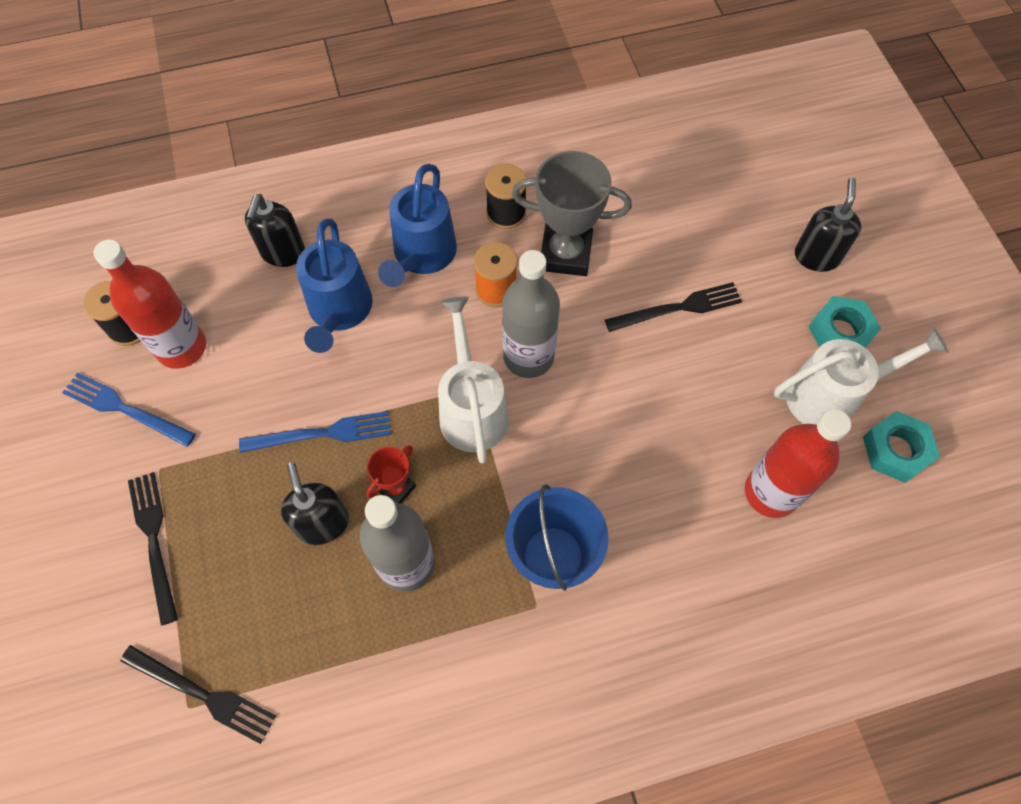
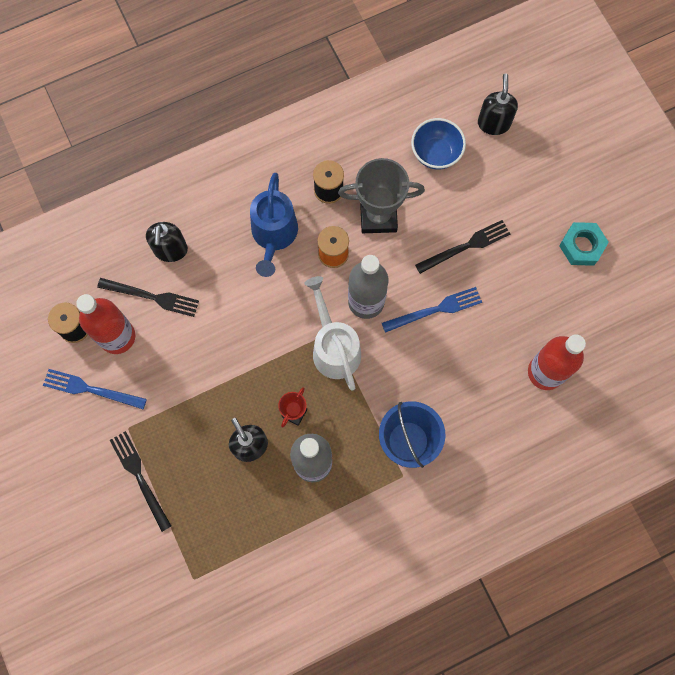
camera: 10 degrees left, 10 degrees up
black fork [120,645,276,744] -> black fork moved to [97,278,199,317]
blue fork [239,411,391,453] -> blue fork moved to [382,287,482,333]
blue watering can [296,219,373,353] -> none
white watering can [774,327,949,425] -> none
black soap dispenser [795,178,861,272] -> black soap dispenser moved to [478,74,518,135]
turquoise nut [863,411,940,483] -> none
none -> blue bowl [411,118,466,170]

